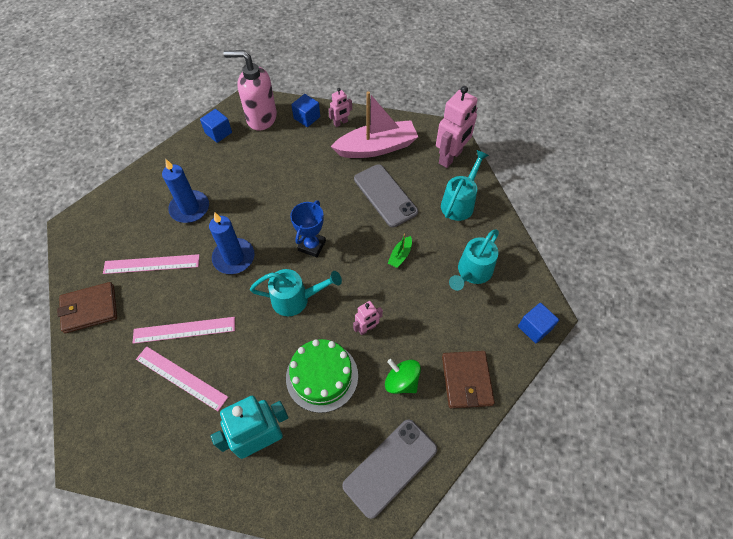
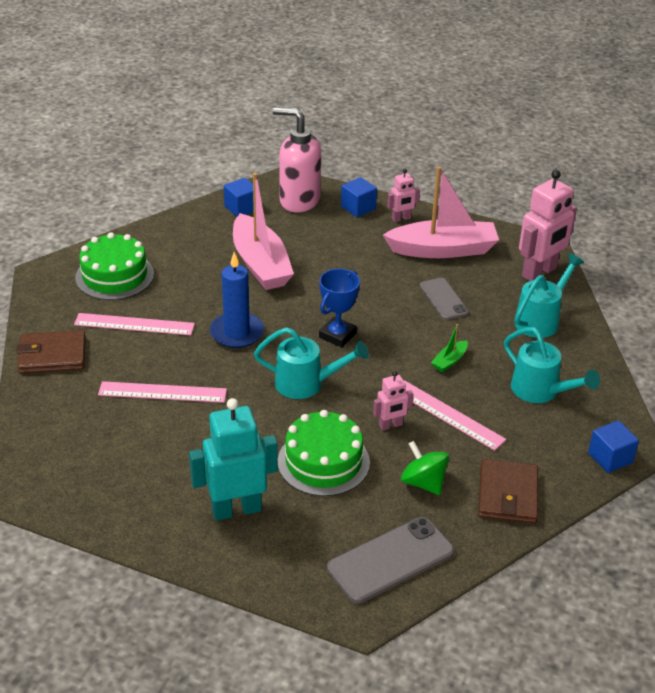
camera: 10 degrees right, 20 degrees down
pink ruler [136,346,228,411] -> pink ruler moved to [404,380,506,451]
blue candle [162,159,209,223] -> none
grey phone [354,164,418,227] -> grey phone [420,278,469,320], size x0.63
turquoise watering can [449,229,499,291] -> turquoise watering can turned 90 degrees counterclockwise [504,327,600,403]
none -> green cake [75,232,154,300]
none -> pink boat [233,173,294,290]

